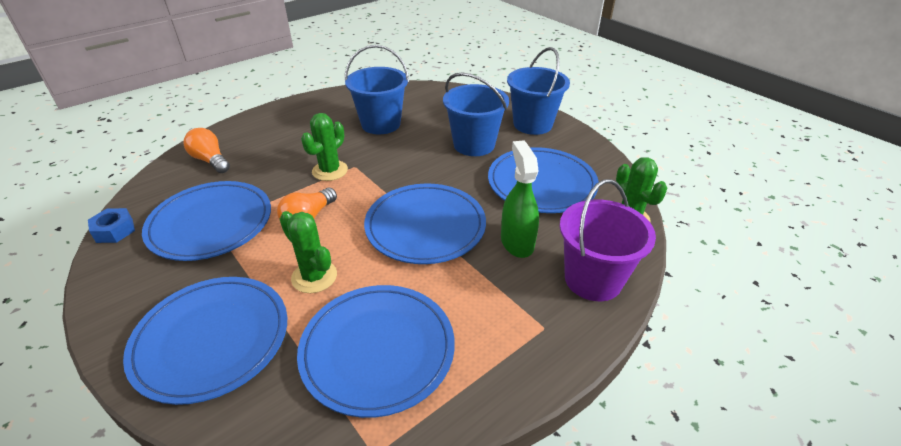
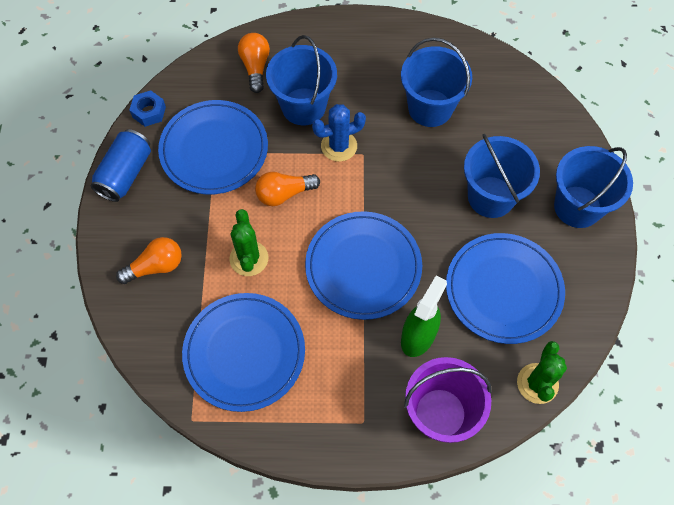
camera: 40 degrees right, 25 degrees up
blue plate [123,277,287,405] -> orange light bulb [116,237,182,284]
green cactus [301,113,348,181] -> blue cactus [312,104,366,162]
none -> blue can [90,129,151,202]
none -> blue bucket [266,35,337,125]

